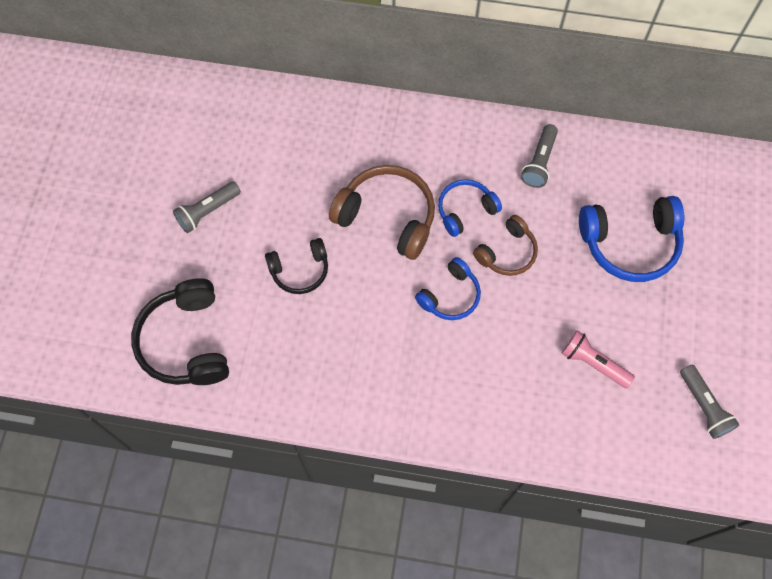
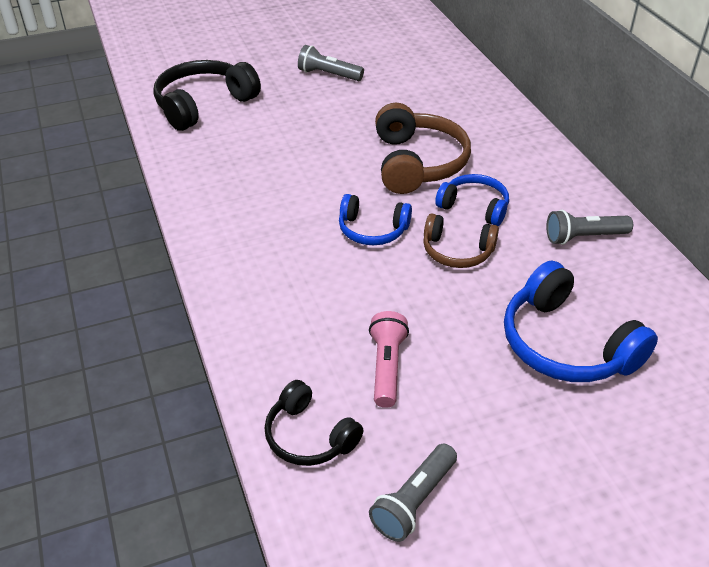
camera: 60 degrees right, 25 degrees down
black headphones [265,238,328,294] -> black headphones moved to [264,380,364,466]

